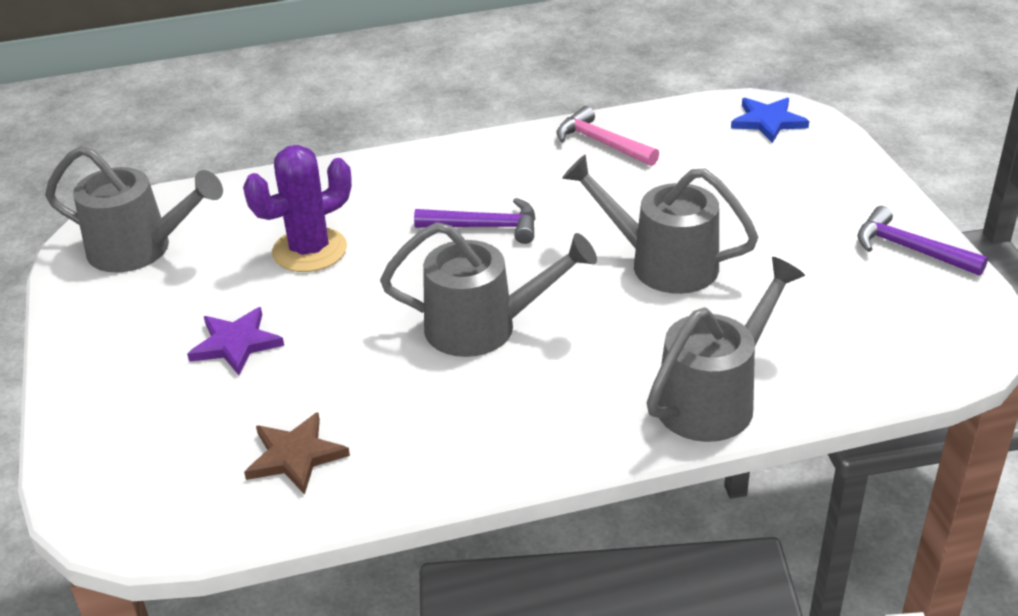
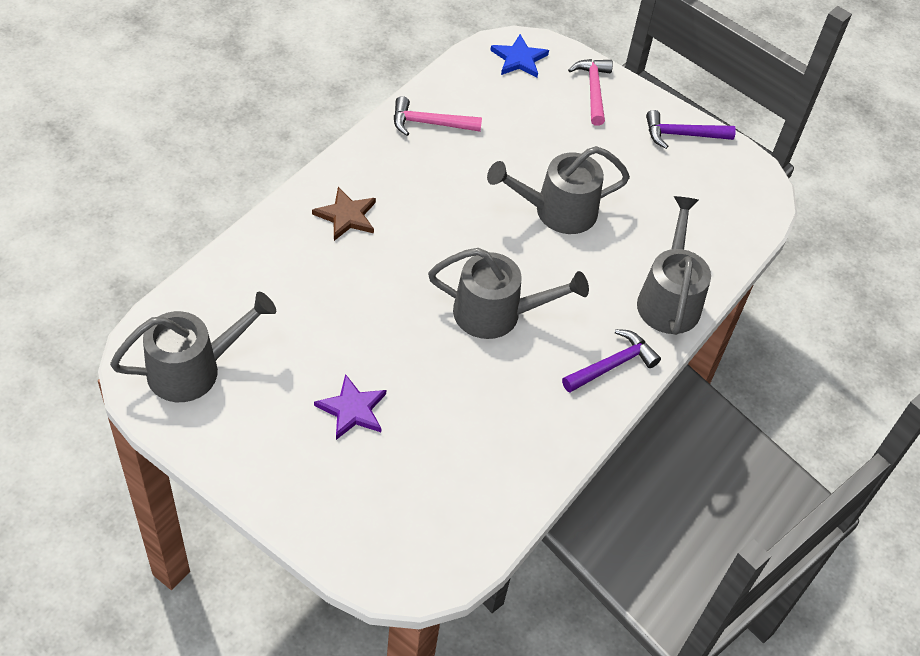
camera: 45 degrees left, 15 degrees up
purple cactus [243,145,352,272] -> none
brown star [244,412,350,494] -> brown star moved to [312,187,376,241]
grey watering can [380,222,597,357] -> grey watering can turned 45 degrees clockwise [428,248,589,339]
purple hammer [414,198,536,244] -> purple hammer moved to [562,329,661,392]
none -> pink hammer [568,59,613,126]

